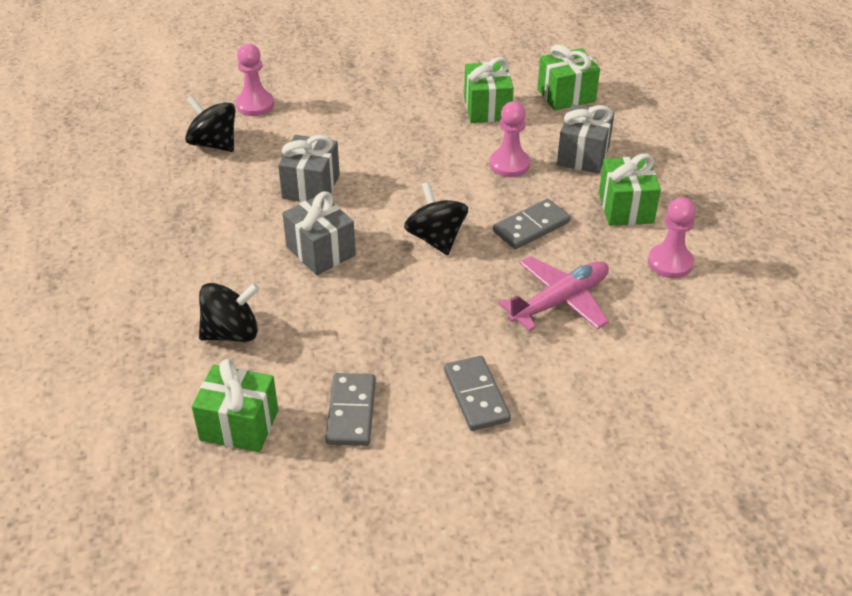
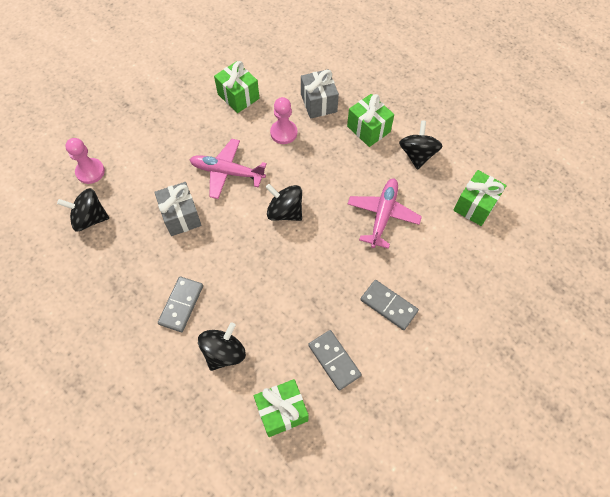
camera: 35 degrees left, 20 degrees up
grey gift [282,191,356,275] -> none
grey domino [493,199,570,249] -> grey domino moved to [158,276,203,332]
green gift [537,44,600,111] -> green gift moved to [453,170,507,226]
pink pawn [648,197,696,278] -> black spinning top [399,120,443,170]
none -> pink plane [190,139,267,199]

